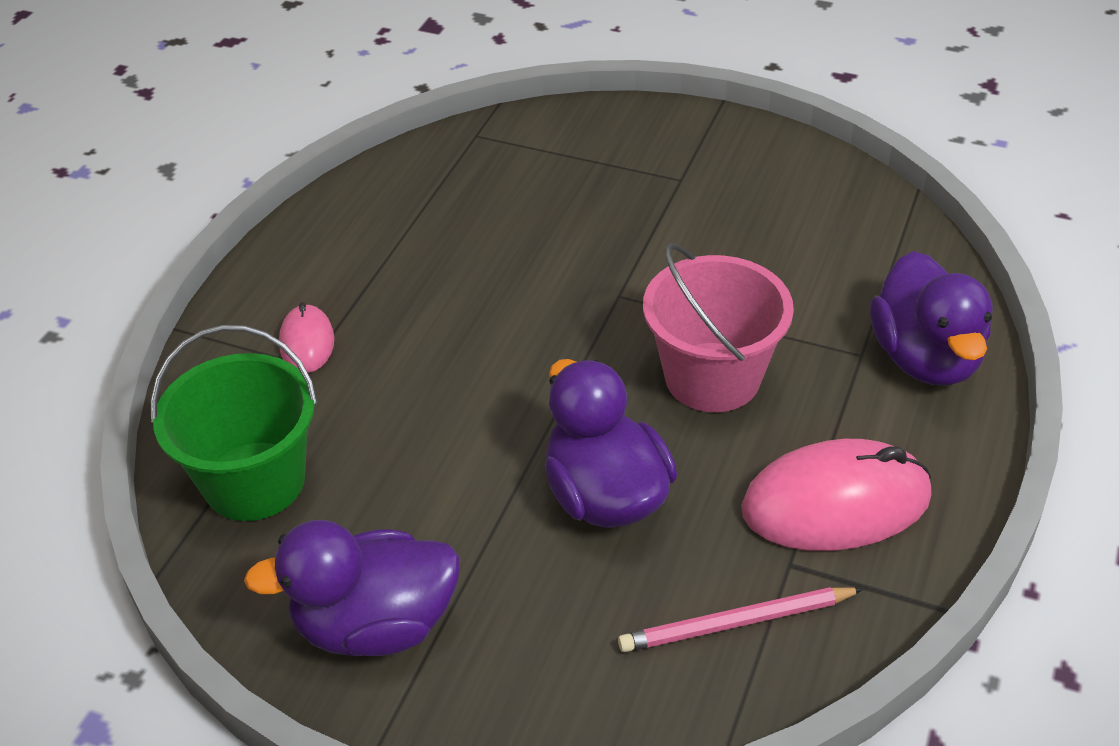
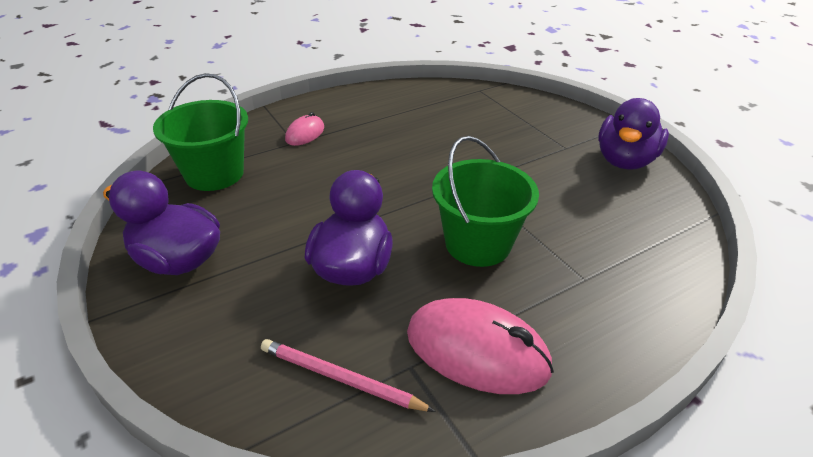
camera: 35 degrees right, 5 degrees down
pink bucket [643,243,794,412] -> green bucket [432,136,539,267]
purple duck [870,251,993,385] -> purple duck moved to [598,98,669,170]

